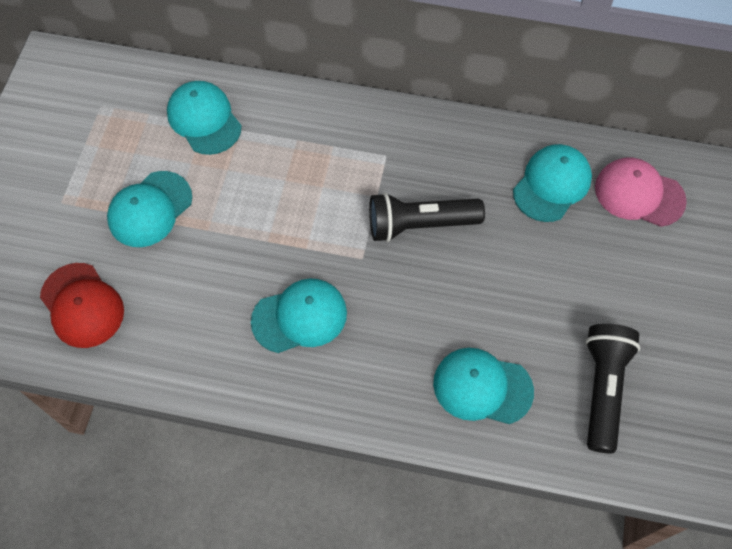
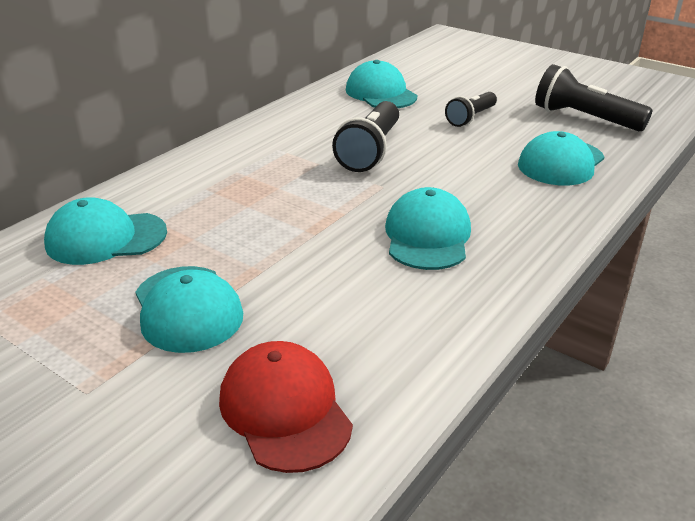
camera: 65 degrees left, 30 degrees down
red cap [40,263,124,348] -> red cap turned 105 degrees counterclockwise [219,341,353,473]
pink cap [595,158,687,227] -> none
none -> black flashlight [445,92,497,127]

